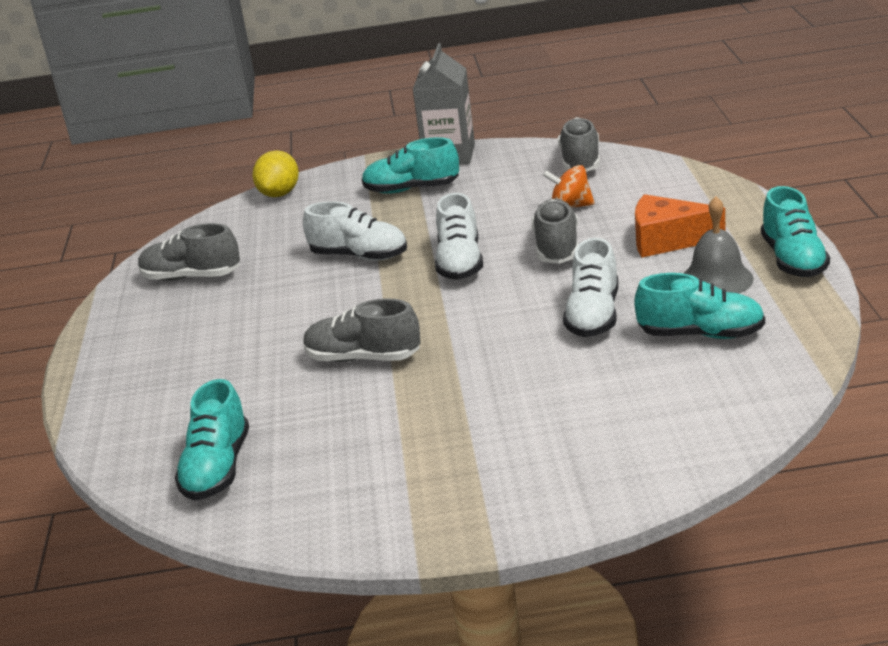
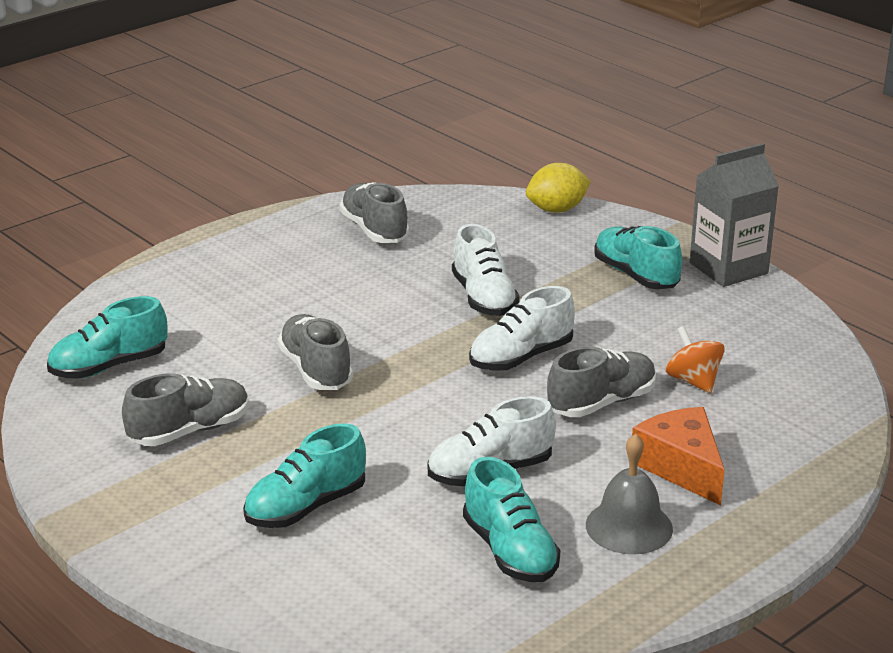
camera: 50 degrees right, 0 degrees up
grey shoe [558,117,600,172] -> grey shoe moved to [122,373,249,446]
turquoise shoe [761,186,830,277] -> turquoise shoe moved to [243,423,366,528]

